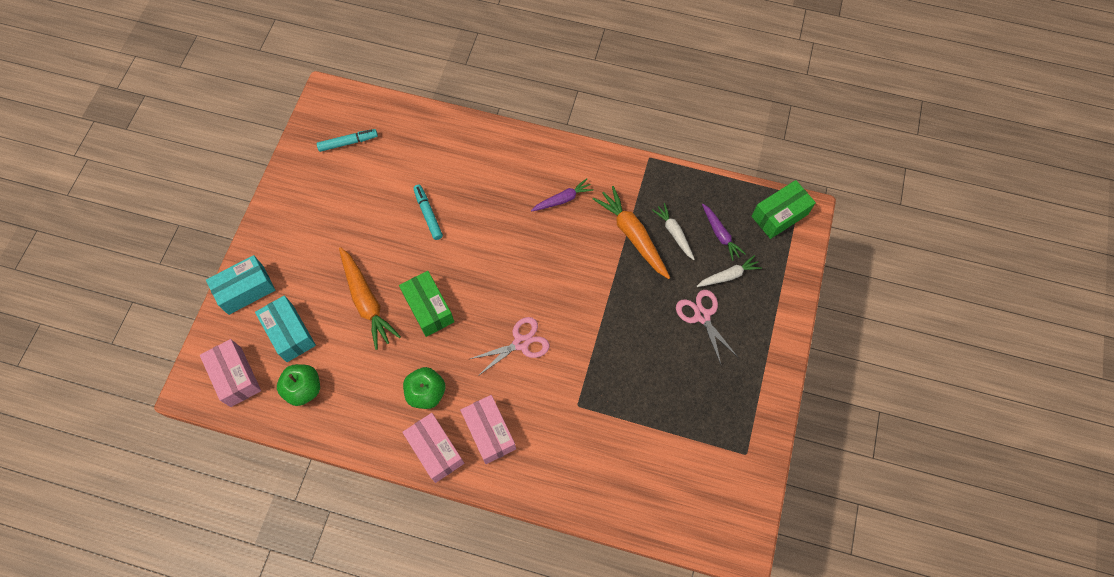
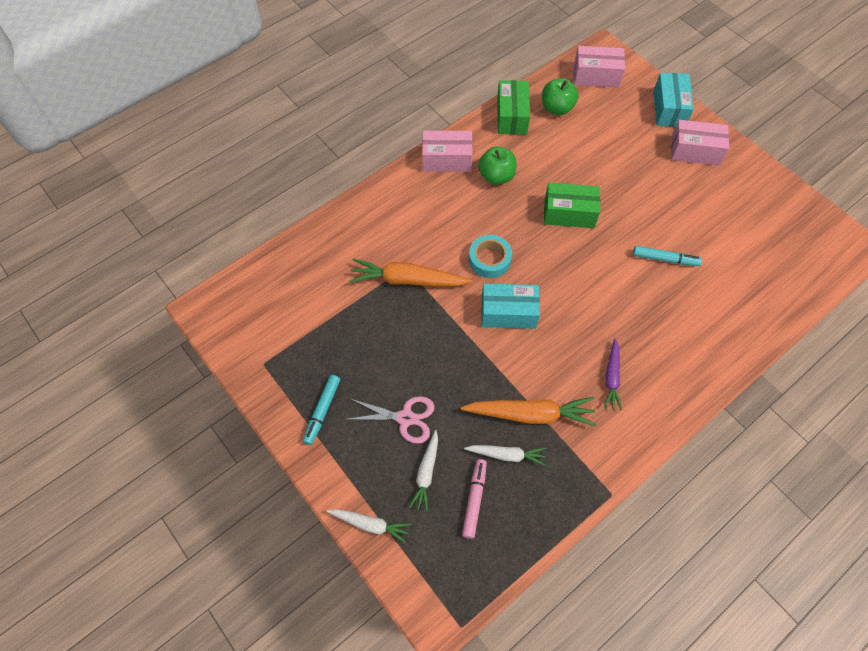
camera: 125 degrees right, 5 degrees down
turquoise box [255,295,316,362] -> turquoise box moved to [481,284,540,329]
turquoise marker [317,129,378,152] -> turquoise marker moved to [303,375,340,445]
orange carrot [339,247,401,350] -> orange carrot moved to [349,258,472,287]
pink box [460,395,516,464] -> pink box moved to [671,120,729,166]
pink scissors [470,317,549,377] -> turquoise tape [469,235,512,278]
purple carrot [702,204,746,261] -> pink marker [462,459,487,539]
green box [751,180,816,239] -> green box moved to [497,80,530,134]
none -> white carrot [327,509,411,543]

